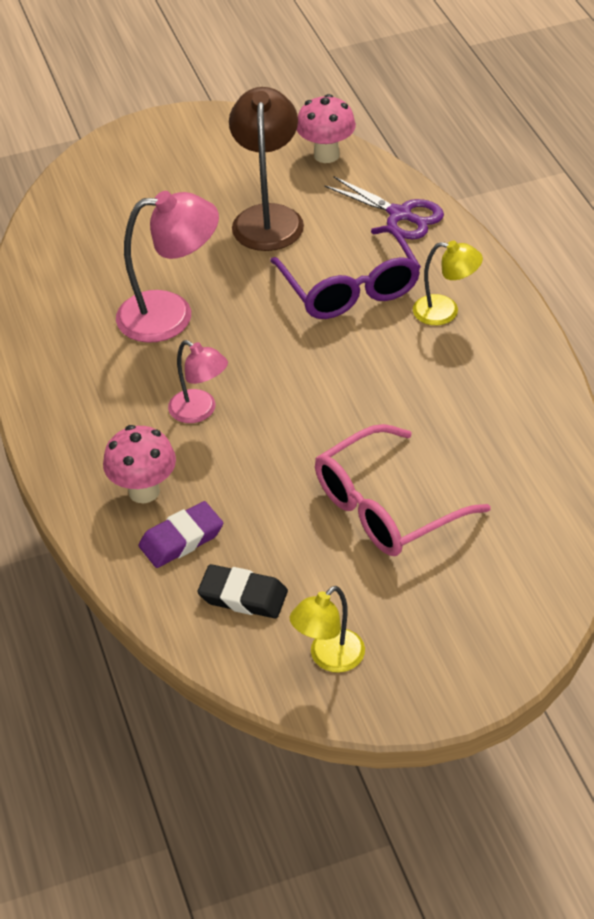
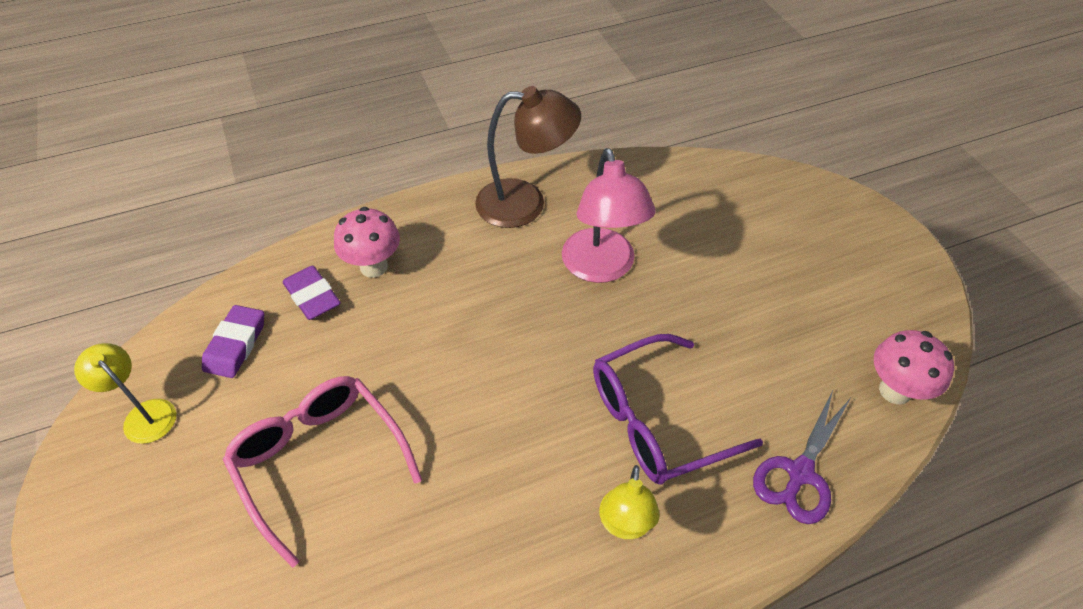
camera: 85 degrees right, 5 degrees up
pink lamp [168,340,228,423] -> none
black eraser [198,564,288,618] -> purple eraser [202,305,264,378]
brown lamp [229,87,304,251] -> brown lamp moved to [475,86,581,228]

